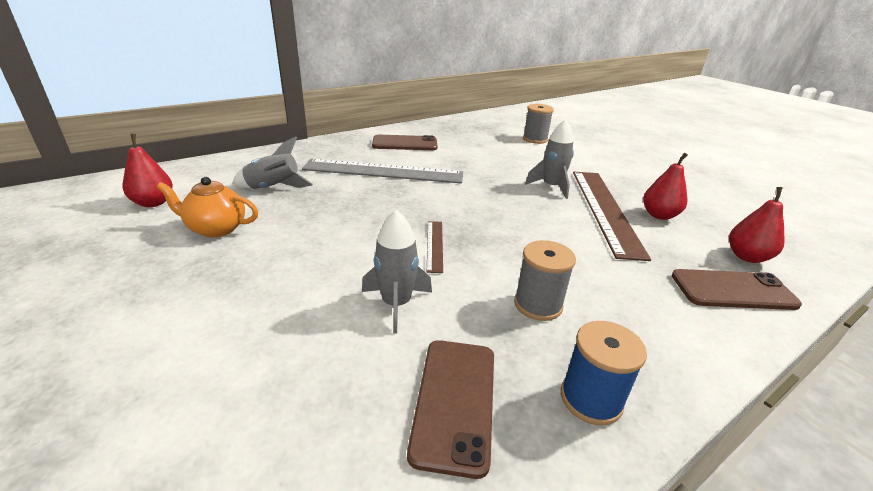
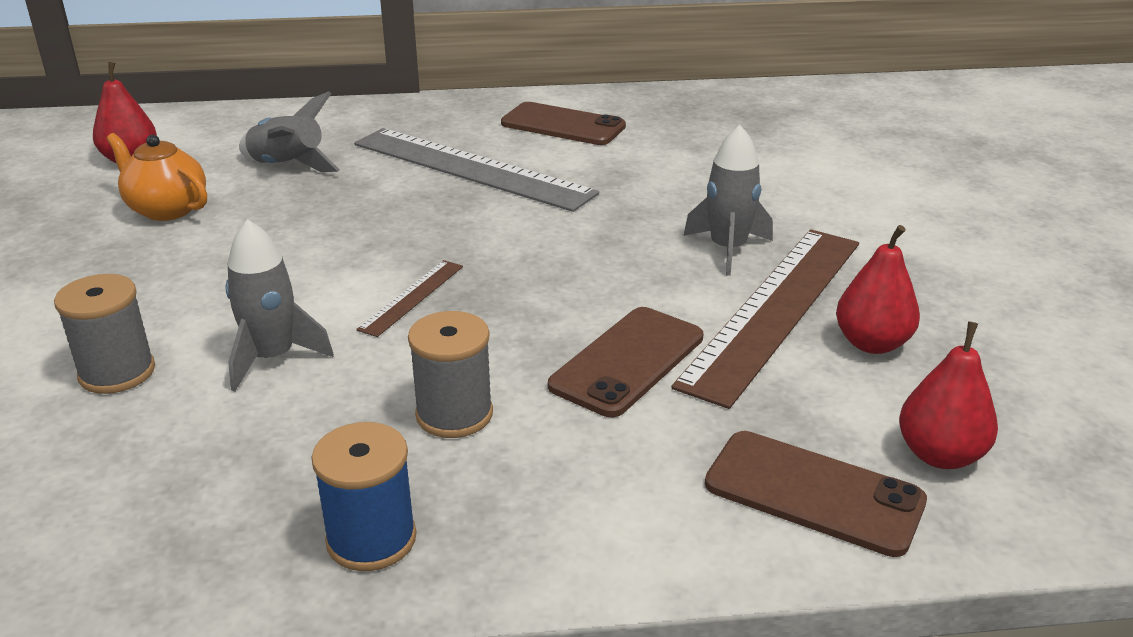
camera: 30 degrees right, 0 degrees up
brown phone [407,340,494,479] -> brown phone moved to [548,307,703,417]
grey spool [523,104,554,144] -> grey spool moved to [54,274,155,394]

